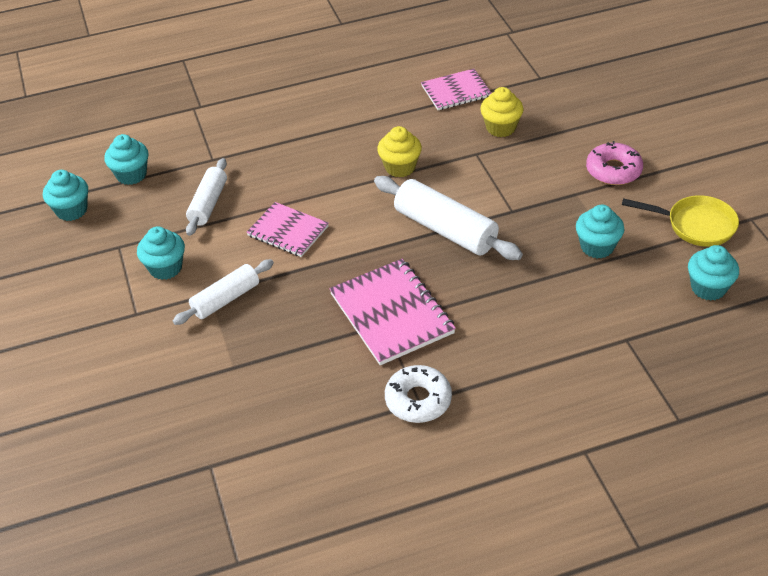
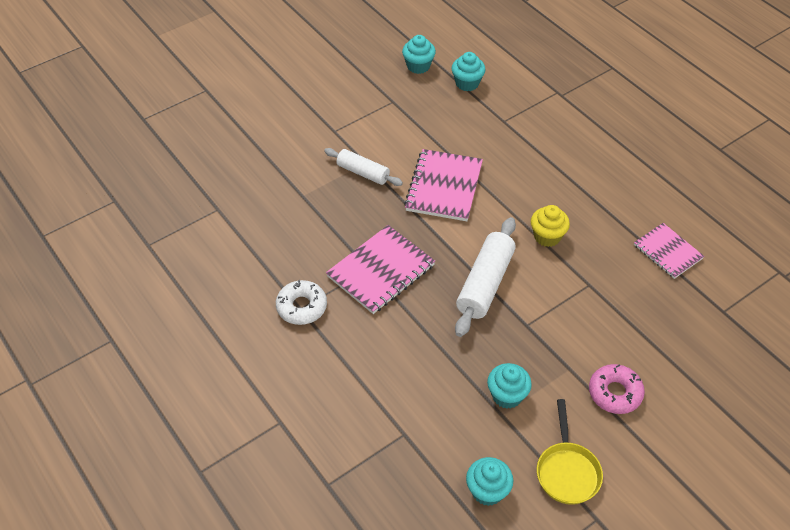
camera: 70 degrees right, 5 degrees up
turquoise cupcake [137,226,185,280] -> none
white rolling pin [186,158,227,236] -> none
pink notebook [247,202,329,257] -> pink notebook [404,149,483,221], size x1.55
yellow cupcake [480,87,524,137] -> none

